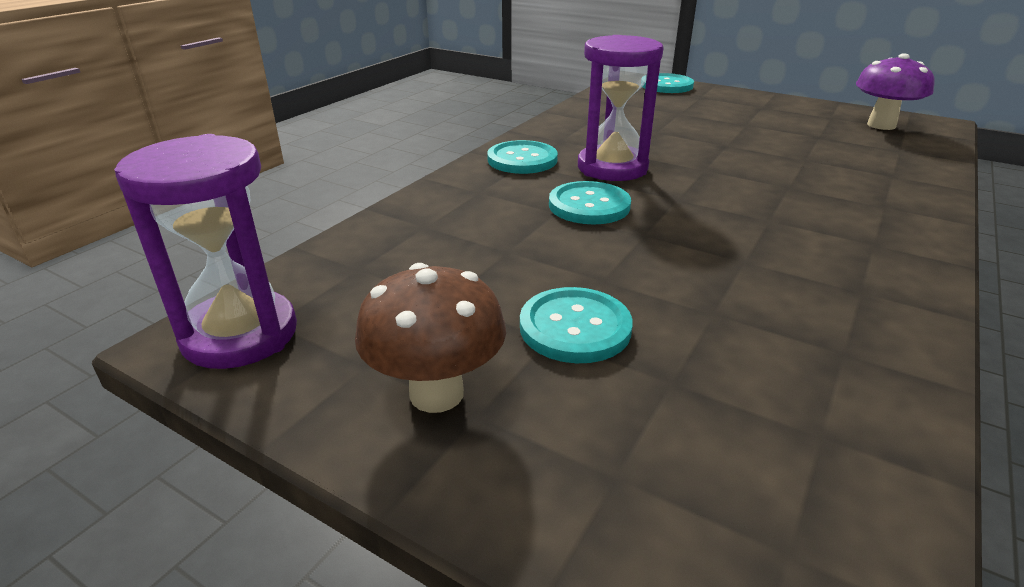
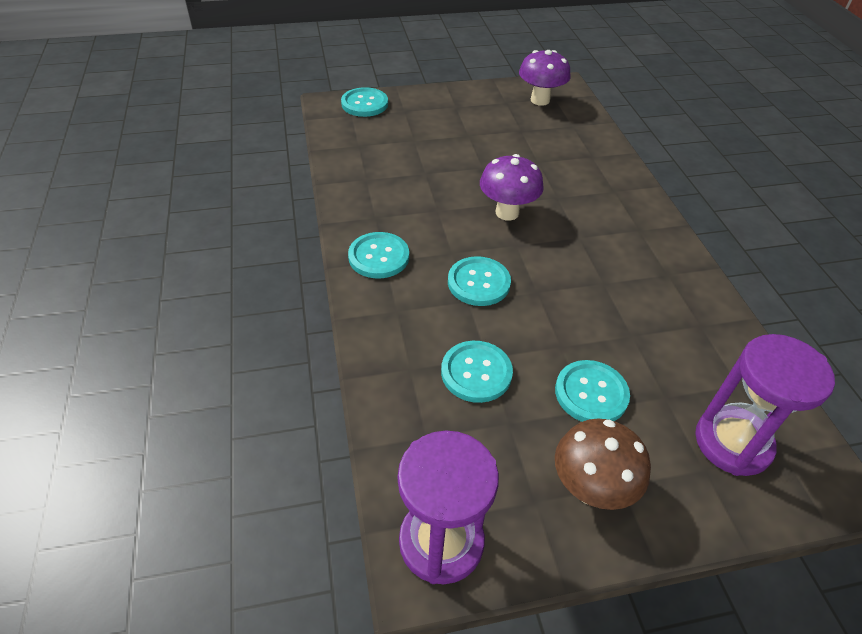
camera: 45 degrees left, 15 degrees up
purple hourglass [578,35,664,181] -> purple hourglass moved to [695,334,835,476]
none -> turquoise button [441,341,513,403]
none -> purple mushroom [480,154,544,221]

